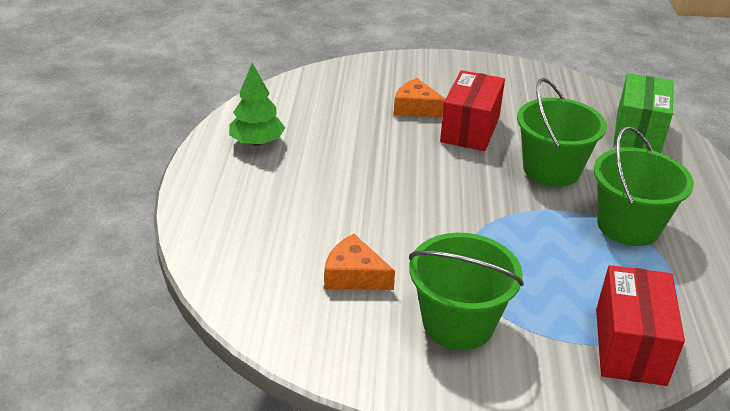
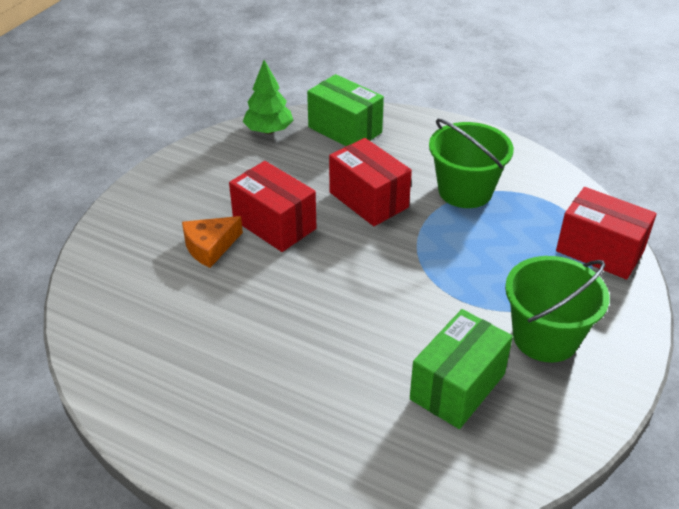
camera: 65 degrees left, 5 degrees up
green tree [229,63,285,146] -> green tree moved to [242,60,294,134]
orange cheese [324,234,395,290] -> green box [410,309,513,429]
green bucket [517,78,607,187] -> red box [329,138,412,226]

